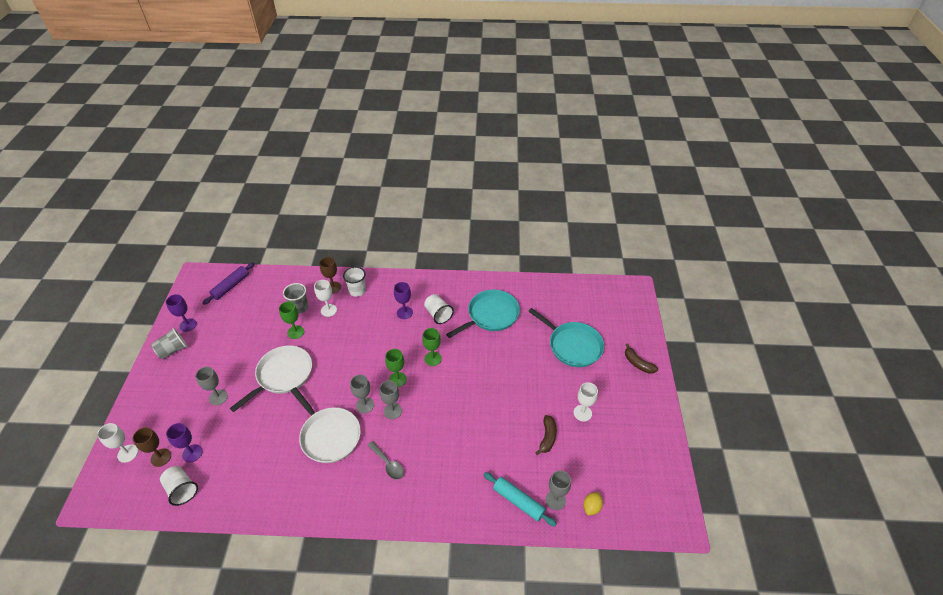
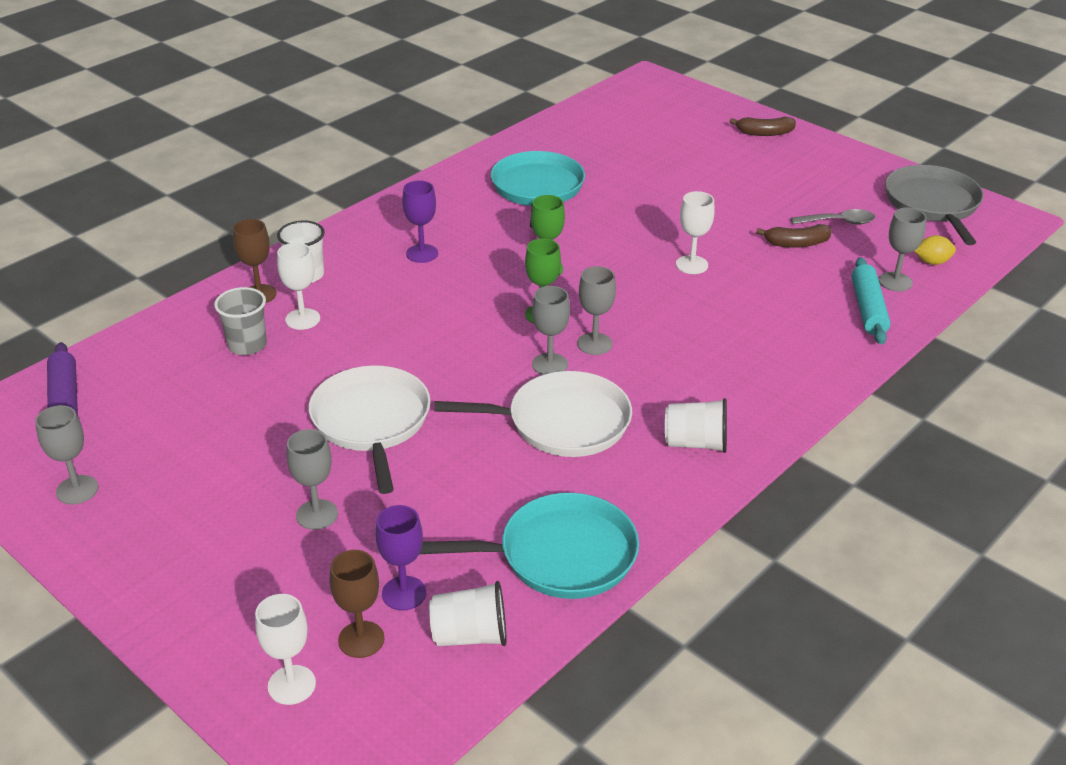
camera: 50 degrees left, 10 degrees down
grey cup [151,328,187,359] -> none
purple goblet [166,294,197,332] -> grey goblet [35,405,98,504]
green goblet [279,301,304,339] -> none
grey spoon [367,441,404,480] -> grey spoon moved to [791,209,875,224]
white cup [424,294,454,324] -> white cup moved to [665,398,727,453]
turquoise rolling pin [484,472,557,526] -> turquoise rolling pin turned 75 degrees counterclockwise [851,257,891,345]
turquoise pan [528,308,604,367] -> turquoise pan moved to [419,493,639,599]
brown banana [535,415,557,455] -> brown banana turned 120 degrees clockwise [756,224,832,248]
white goblet [574,382,598,421] -> white goblet moved to [676,191,715,274]
yellow lemon [583,492,603,515] -> yellow lemon turned 75 degrees counterclockwise [914,235,956,265]
none -> grey pan [885,165,984,245]

